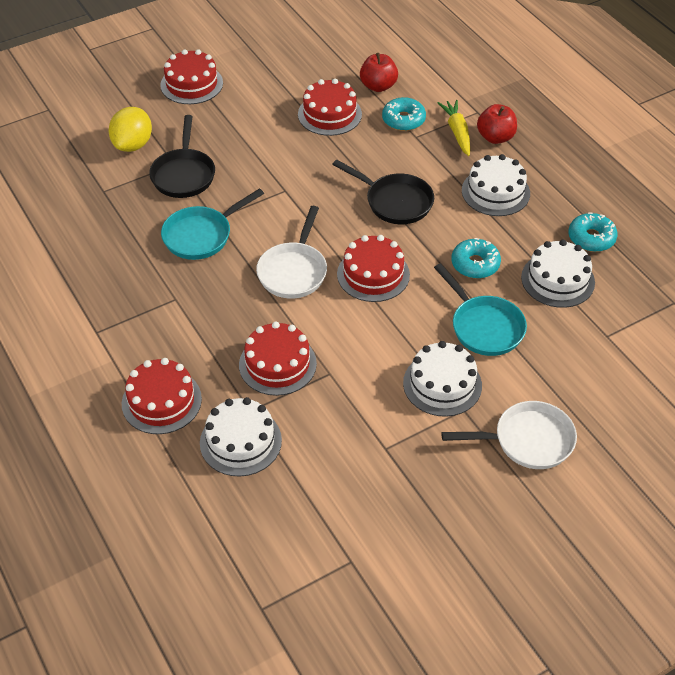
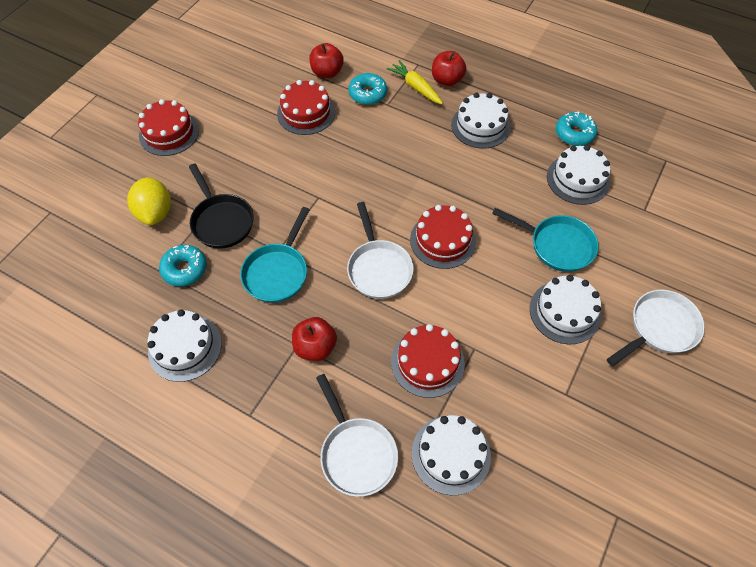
camera: 30 degrees left, 10 degrees up
red cake [122,358,202,434] -> white pan [316,374,398,497]
black pan [332,160,434,224] -> none
turquoise donut [451,238,501,279] -> turquoise donut moved to [159,245,207,286]
none -> white cake [147,309,222,382]
none -> red apple [292,317,337,361]

